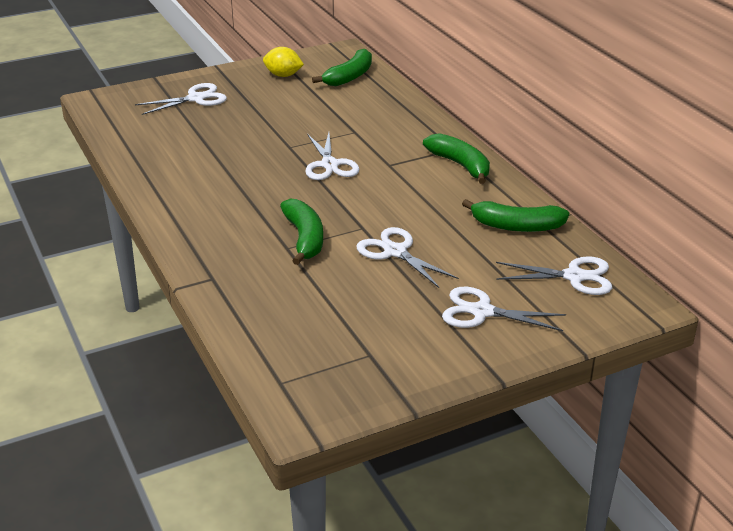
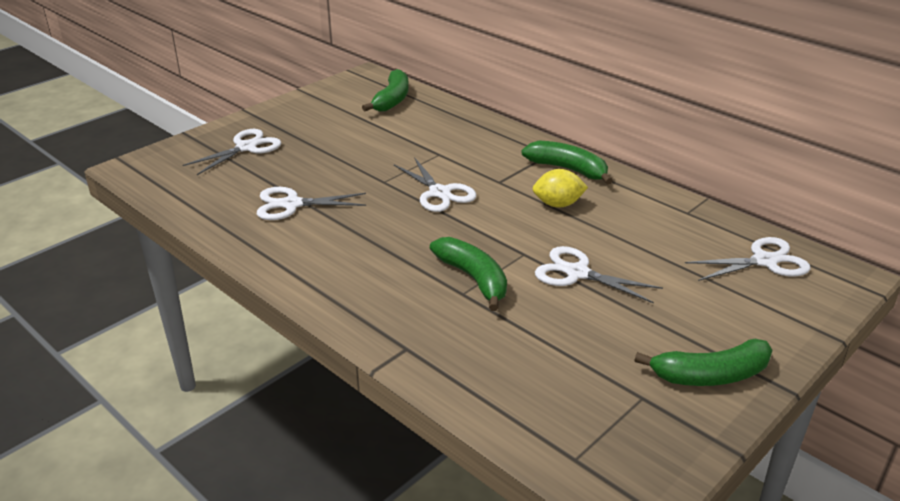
camera: 20 degrees left, 0 degrees up
yellow lemon [263,47,304,77] -> yellow lemon moved to [533,169,588,208]
white scissors [442,287,566,331] -> white scissors moved to [257,187,366,220]
green banana [462,199,569,232] -> green banana moved to [635,339,772,386]

